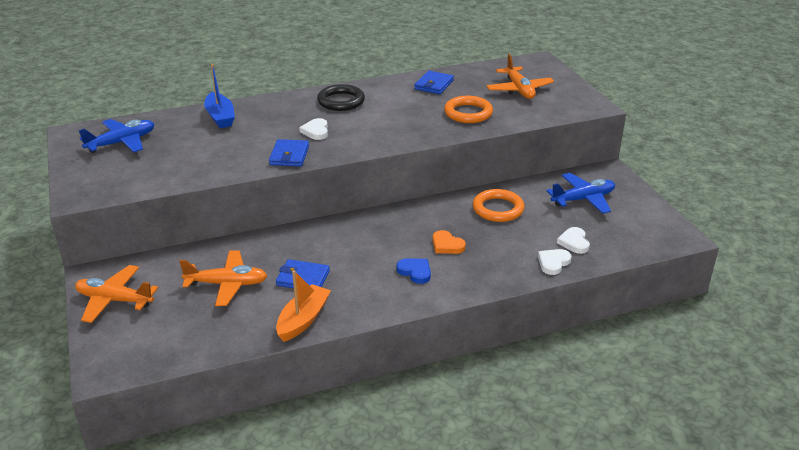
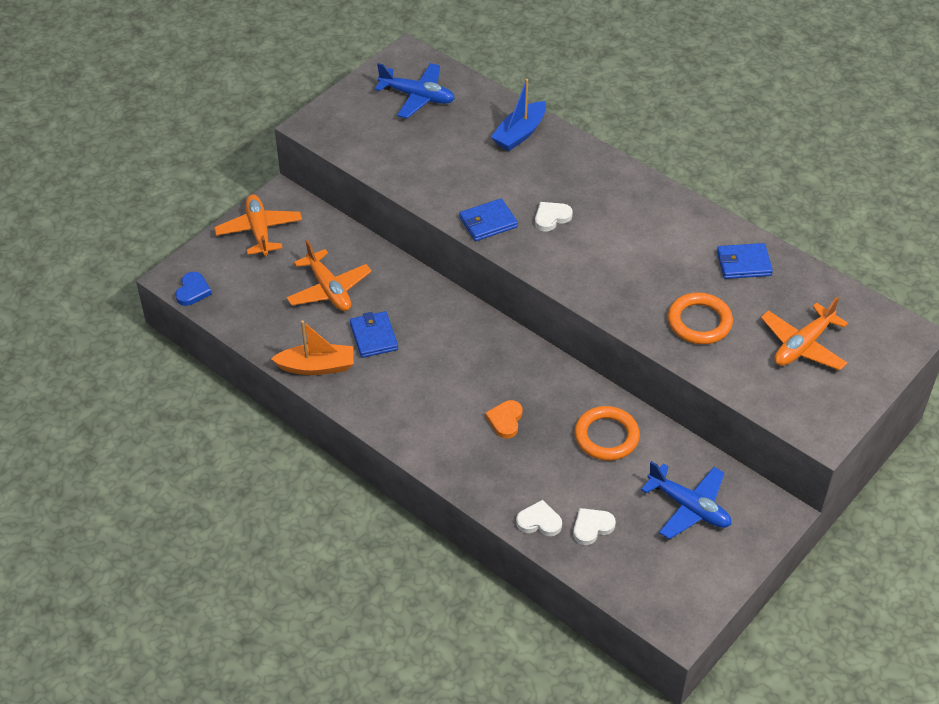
camera: 60 degrees right, 15 degrees up
black ring [317,84,365,111] -> none
blue heart [396,258,431,284] -> blue heart moved to [175,272,212,306]

